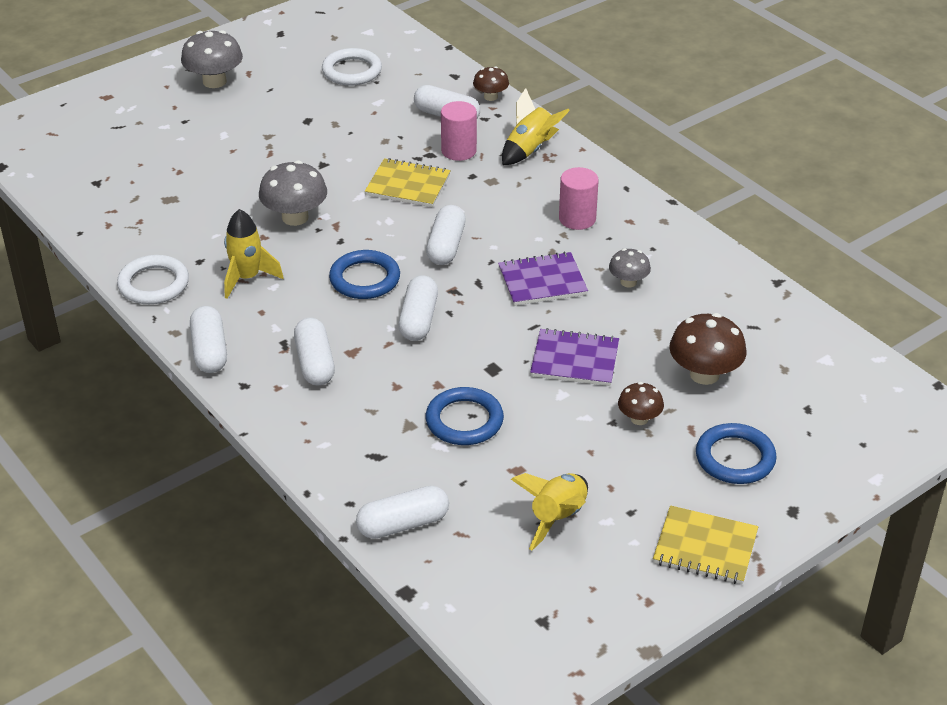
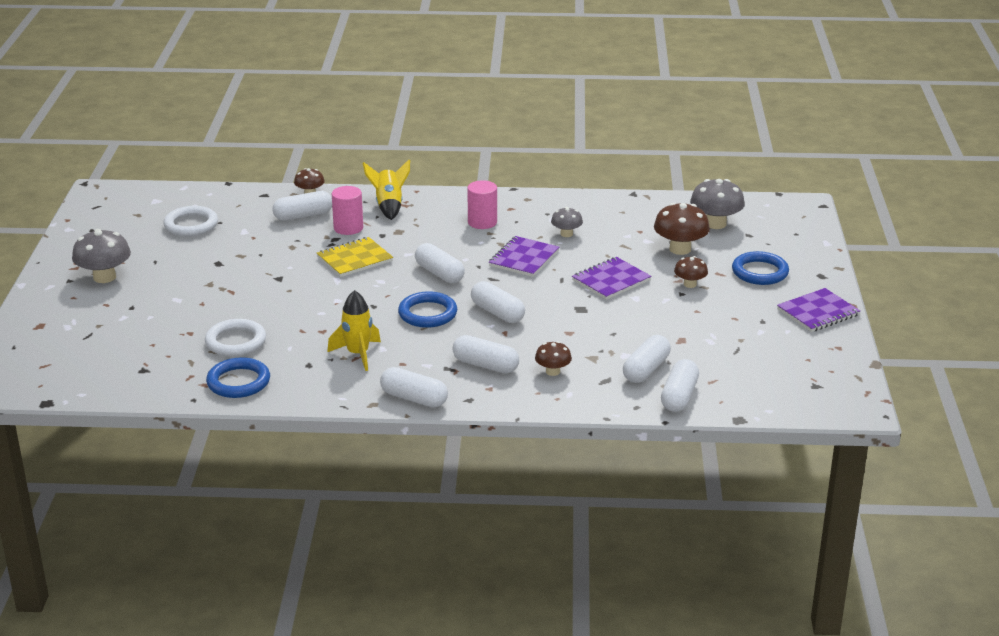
camera: 50 degrees left, 10 degrees down
white ring [117,255,189,304] -> white ring moved to [205,319,266,357]
grey mushroom [259,160,327,226] -> grey mushroom moved to [690,179,745,229]
blue ring [426,387,504,445] -> blue ring moved to [206,357,270,398]
yellow rocket [511,473,588,550] -> none
yellow notebook [653,505,758,584] -> purple notebook [777,288,860,332]
none -> brown mushroom [535,341,572,376]
none -> white capsule [623,335,671,383]

